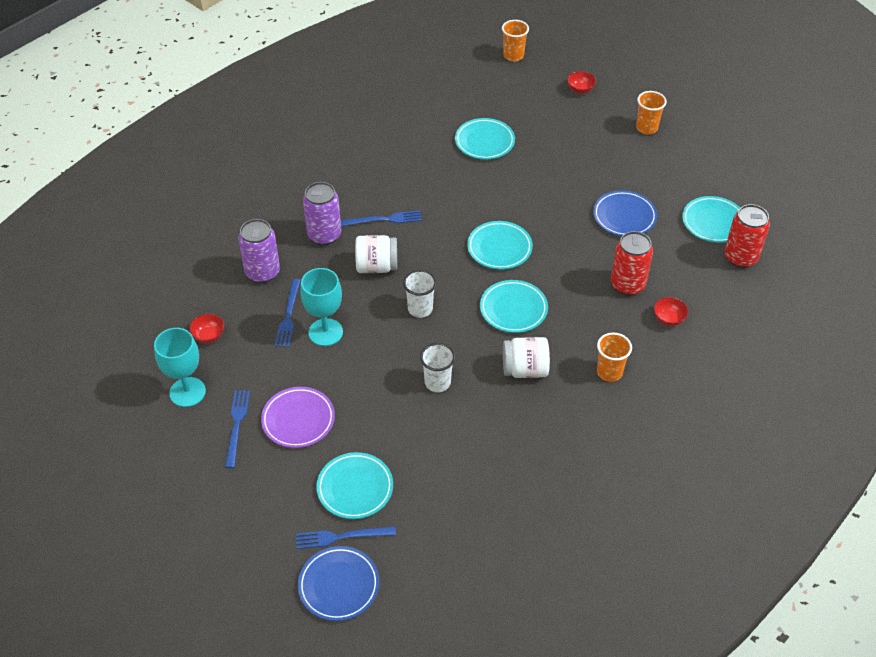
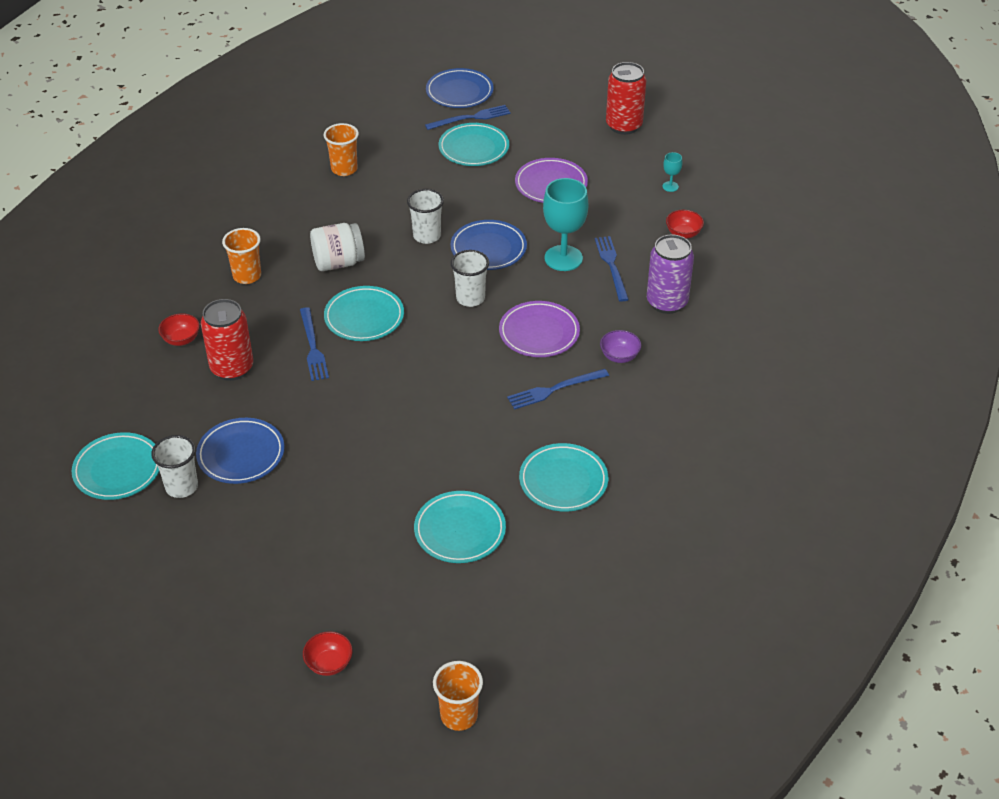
camera: 165 degrees right, 5 degrees down
turquoise goblet [154,328,206,407] -> turquoise goblet [662,152,682,192], size x0.45
blue fork [225,390,250,468] -> blue fork moved to [300,307,329,381]
purple can [303,182,341,245] -> purple bowl [600,330,641,363]
white jar [355,235,397,273] -> purple plate [499,301,580,357]
turquoise plate [467,221,533,269] -> turquoise plate moved to [519,443,608,512]
orange cup [636,91,667,134] -> orange cup moved to [324,123,359,176]
red can [724,204,770,268] -> red can moved to [606,62,646,135]
none -> white cup [151,435,198,498]
none -> blue plate [451,220,527,270]

